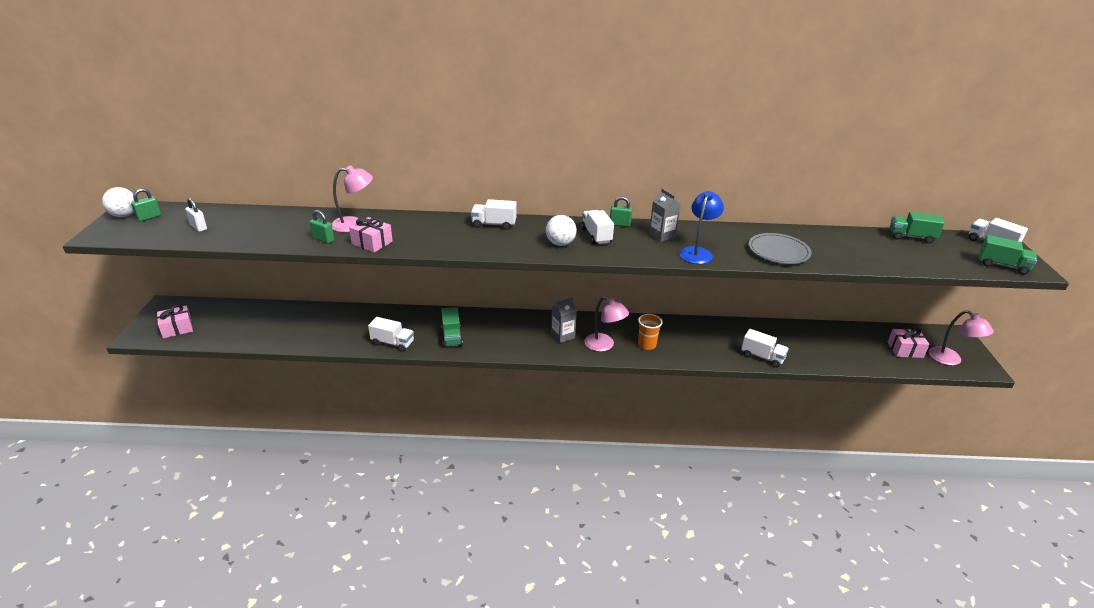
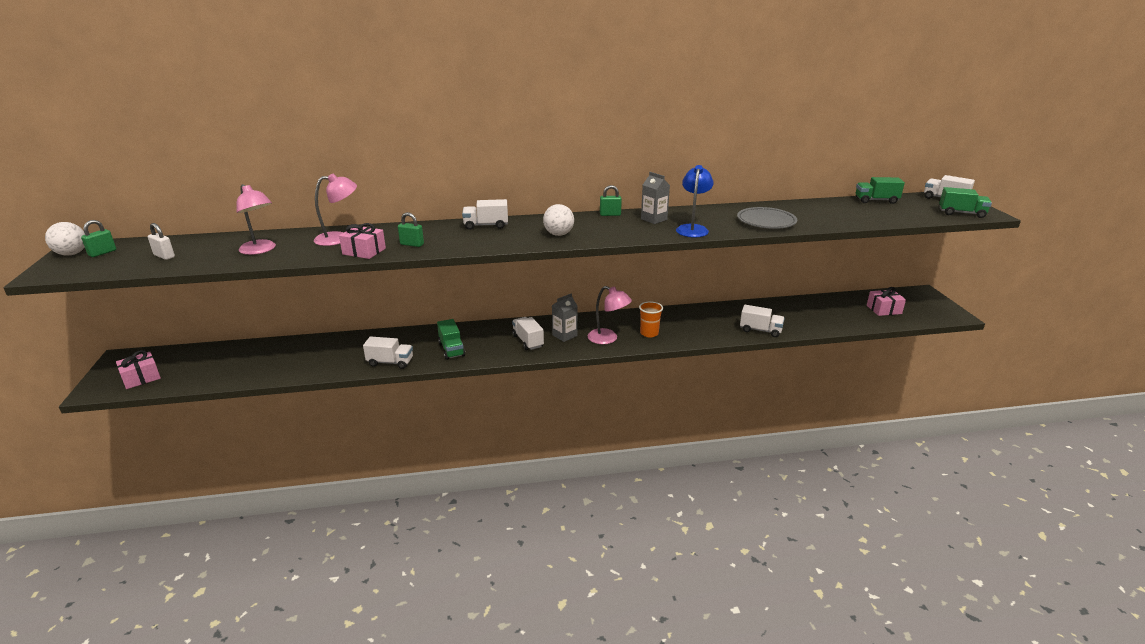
camera: 10 degrees left, 5 degrees down
green padlock [309,210,334,244] -> green padlock moved to [398,212,424,247]
white truck [581,210,614,244] -> white truck moved to [512,317,544,350]
pink lamp [929,310,994,366] -> pink lamp moved to [236,184,276,255]

